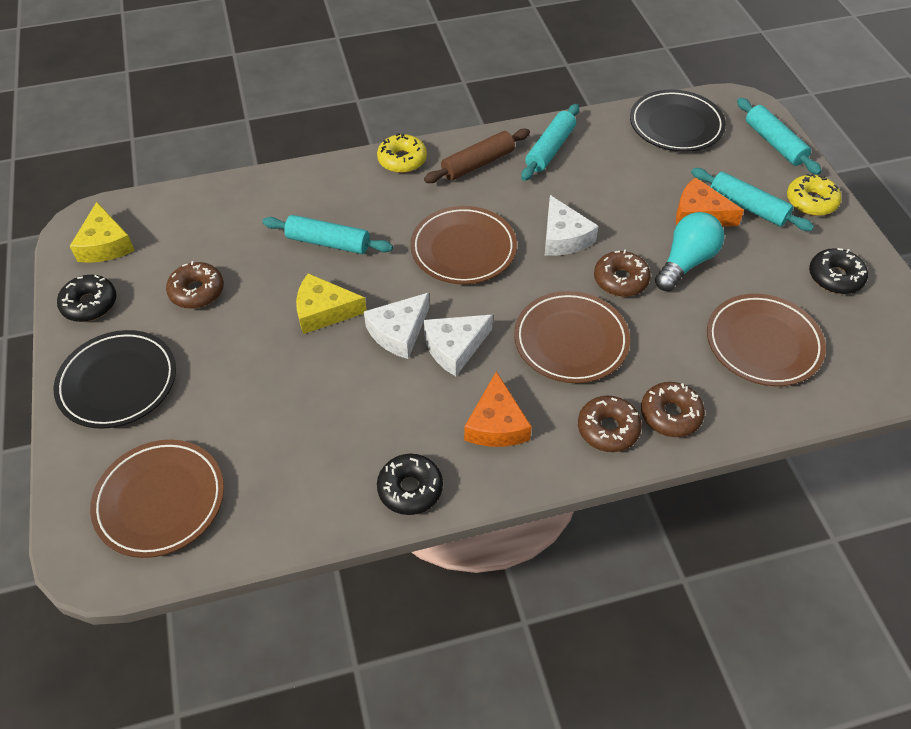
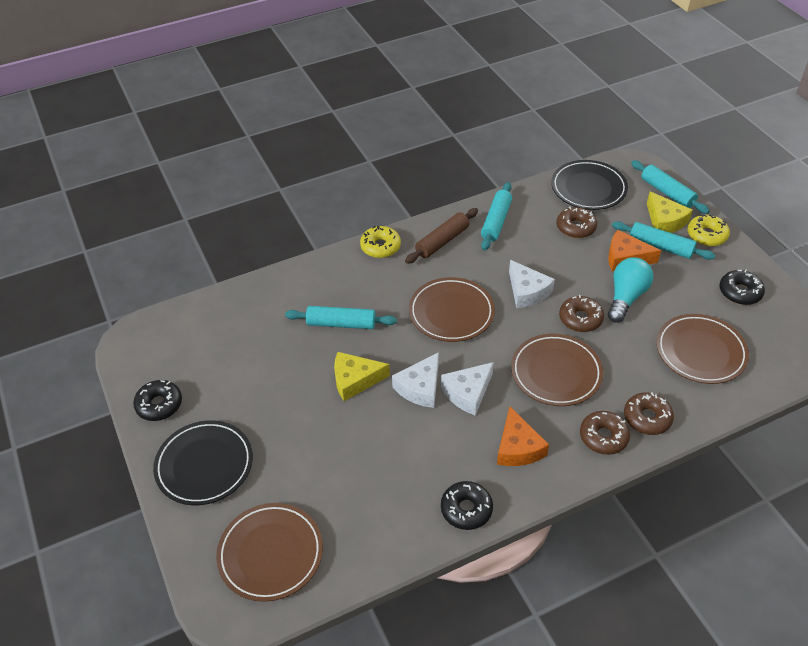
camera: 10 degrees left, 5 degrees down
yellow cheese [70,202,135,263] -> yellow cheese moved to [647,192,693,233]
brown donut [166,261,224,309] -> brown donut moved to [557,207,597,238]

